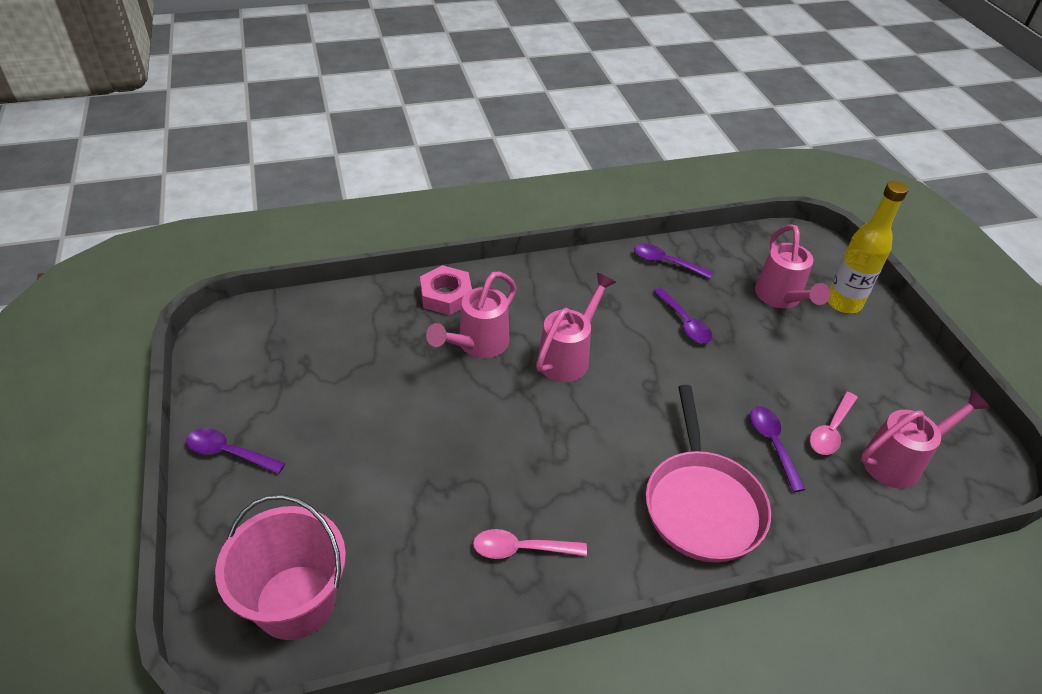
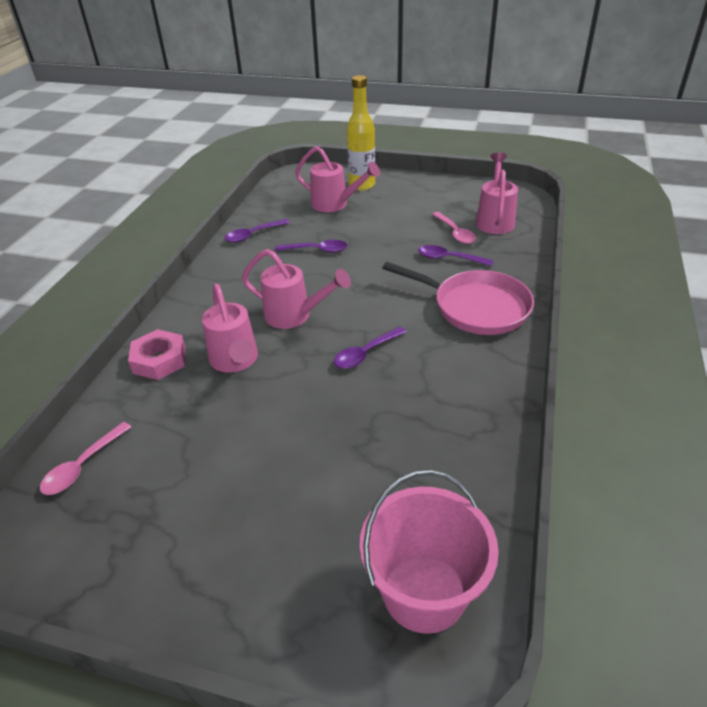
camera: 55 degrees left, 5 degrees down
purple spoon [186,428,285,474] -> purple spoon moved to [334,327,407,369]
pink spoon [473,529,587,559] -> pink spoon moved to [40,422,131,495]
pink watering can [536,273,616,382] -> pink watering can turned 135 degrees clockwise [242,249,351,329]

